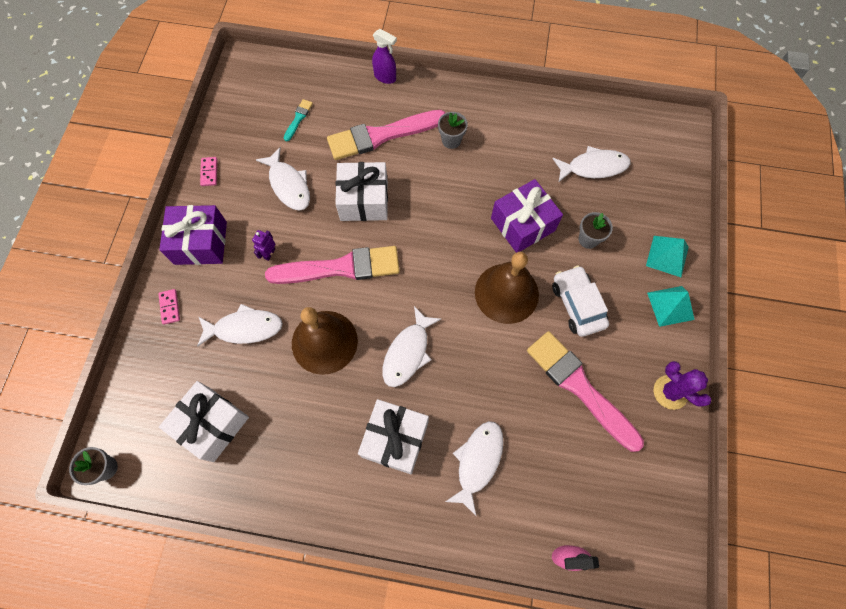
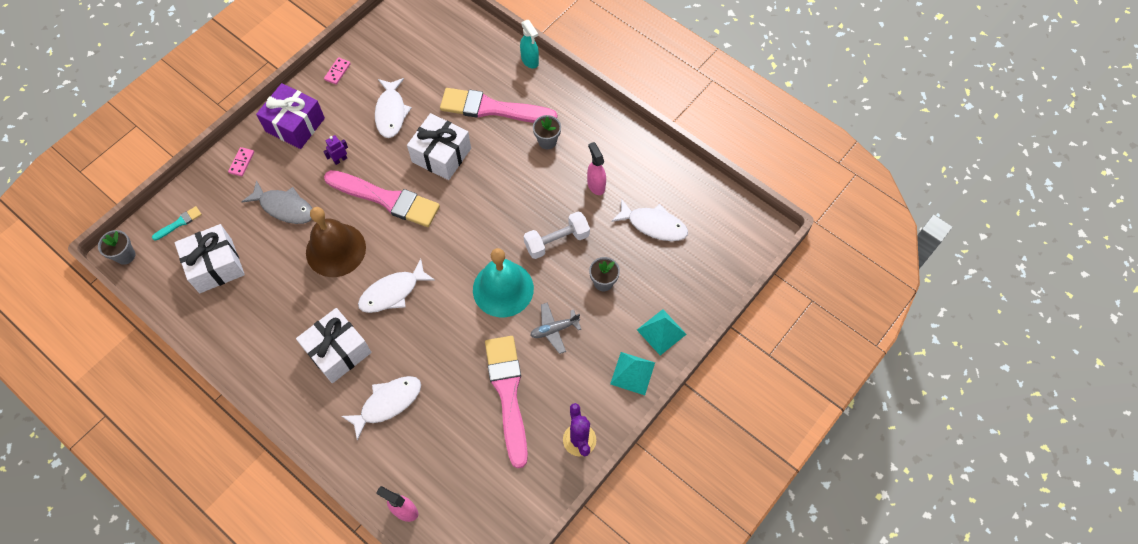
camera: 30 degrees right, 5 degrees down
white fish [197,304,283,346] -> grey fish [242,180,312,224]
turquoise brush [284,99,313,141] -> turquoise brush moved to [152,206,202,241]
purple spray bottle [372,29,397,84] -> turquoise spray bottle [520,20,539,69]
brown bell [475,252,539,324] -> turquoise bell [473,248,534,317]
purple gift [491,179,563,253] -> white dumbbell [524,211,590,259]
white car [552,265,609,337] -> grey plane [530,302,581,354]
none -> pink spray bottle [587,142,606,195]

